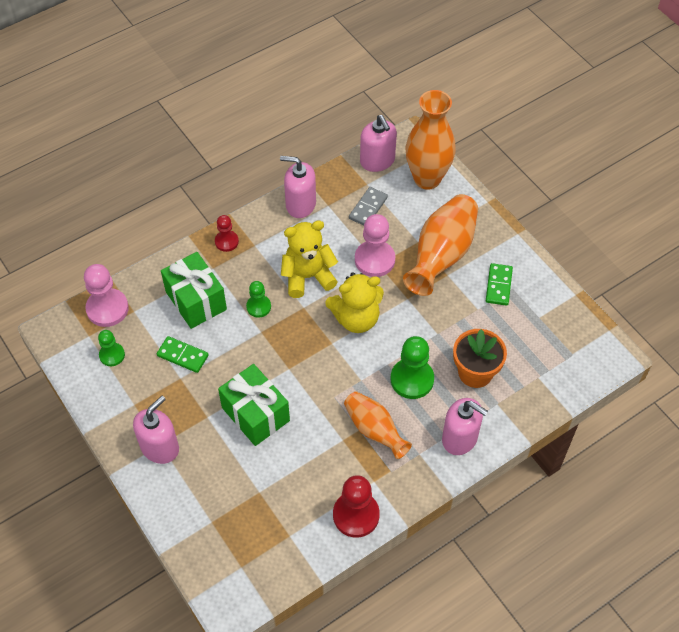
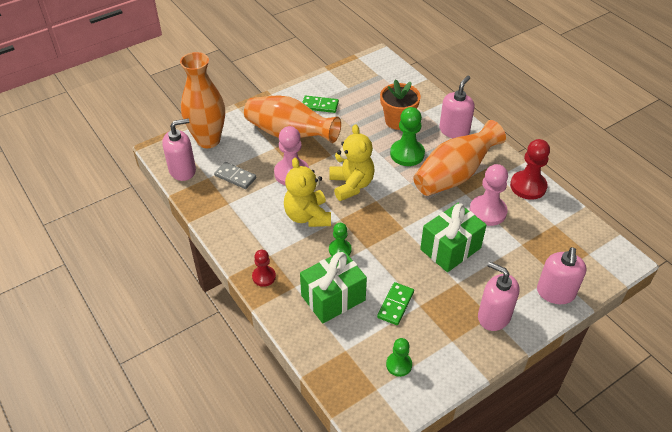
camera: 90 degrees left, 10 degrees down
pink pawn [84,264,129,327] -> pink pawn moved to [470,164,508,226]
pink soap dispenser [280,156,316,218] -> pink soap dispenser moved to [537,247,587,304]
orange vase [344,391,412,459] -> orange vase [413,120,506,196], size x1.62

